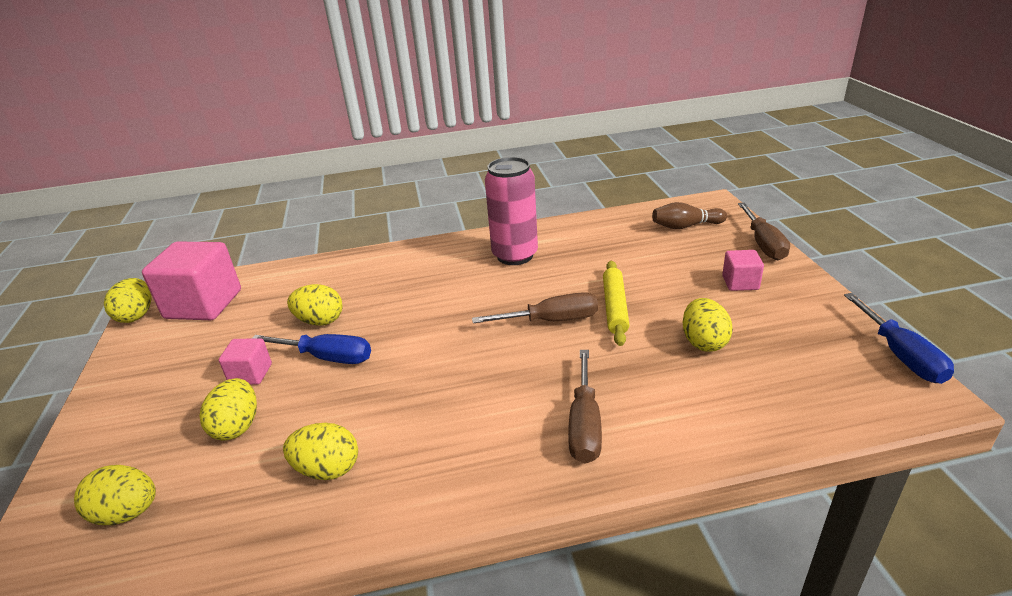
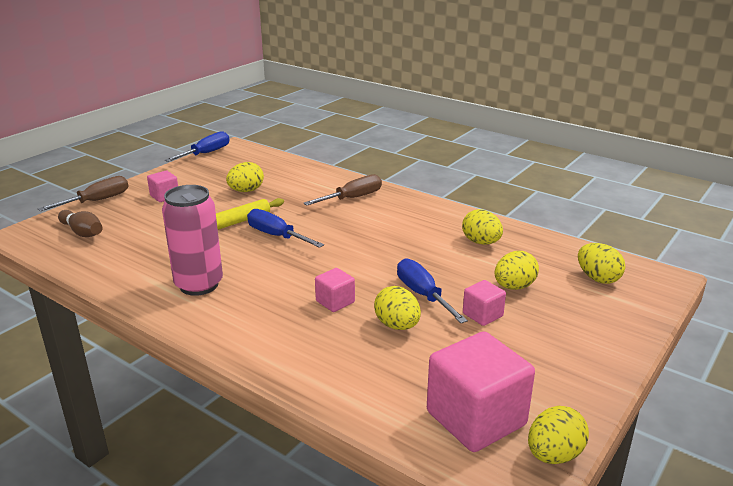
camera: 135 degrees left, 5 degrees down
brown screwdriver [472,292,598,323] -> blue screwdriver [247,209,324,248]
none -> pink cube [315,268,355,312]

